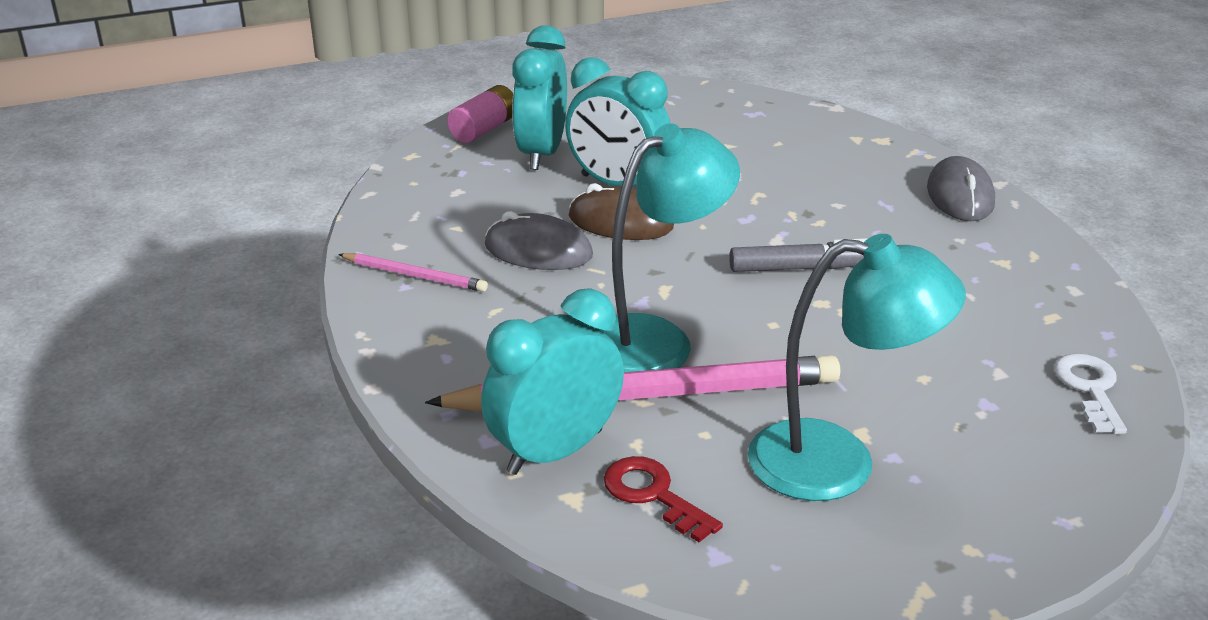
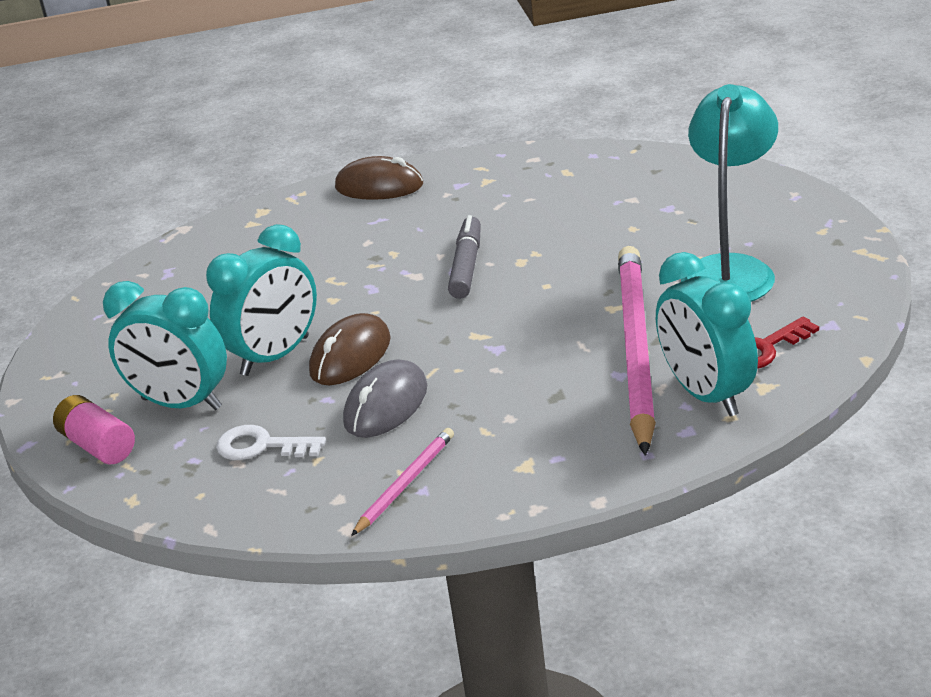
camera: 75 degrees left, 0 degrees up
turquoise lamp [599,123,740,372] -> none
grey mouse [927,156,995,221] -> brown mouse [335,156,423,200]
white key [1054,354,1127,434] -> white key moved to [216,425,326,460]

